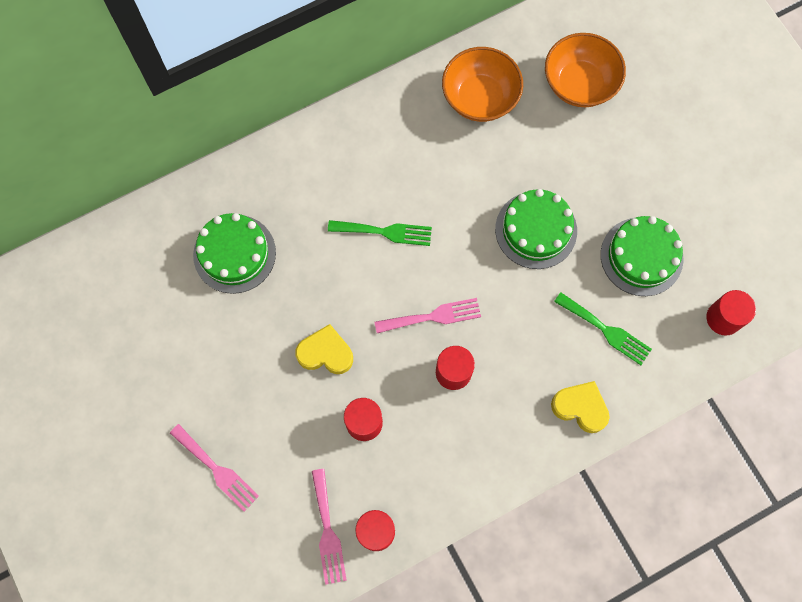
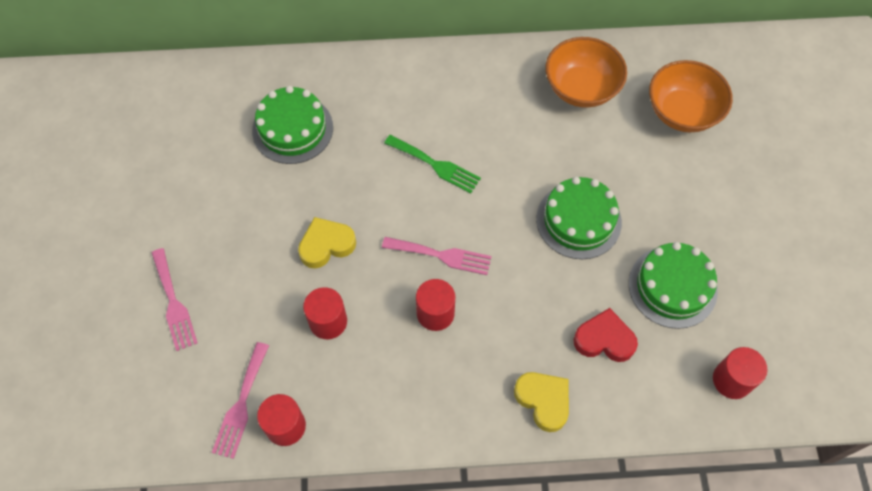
camera: 25 degrees right, 10 degrees down
yellow heart [296,324,353,374] -> yellow heart turned 60 degrees counterclockwise [298,217,356,268]
green fork [554,292,652,365] -> red heart [573,308,638,362]

